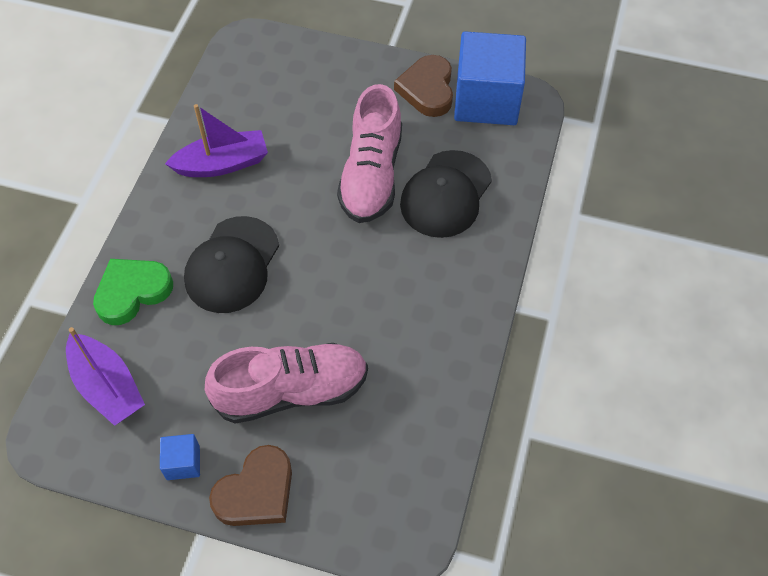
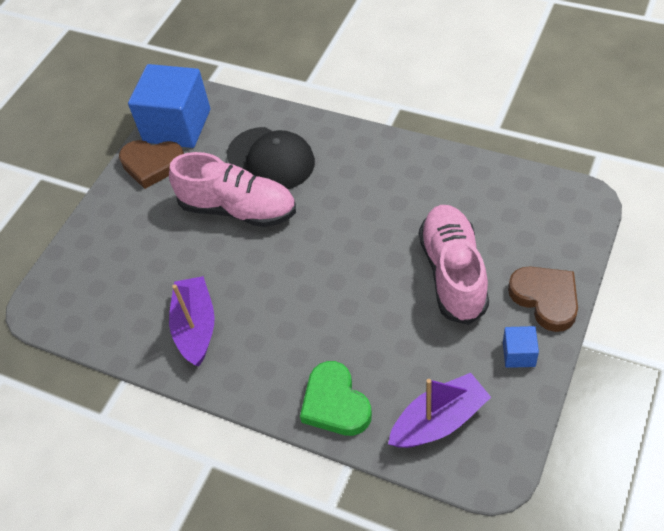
camera: 75 degrees left, 5 degrees down
black cap [184,216,279,313] -> none

